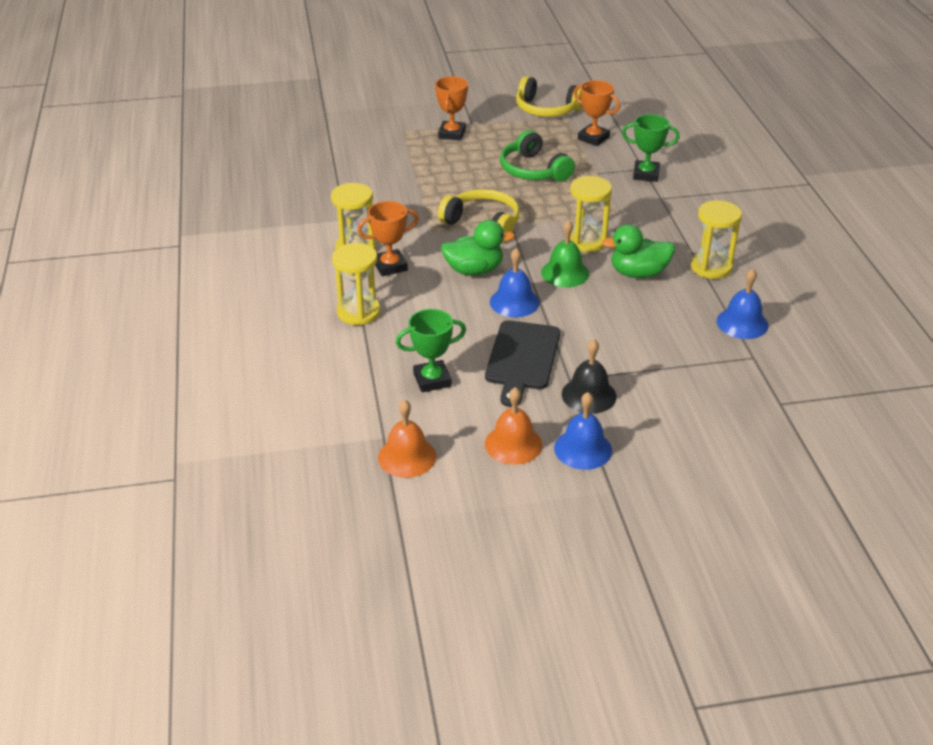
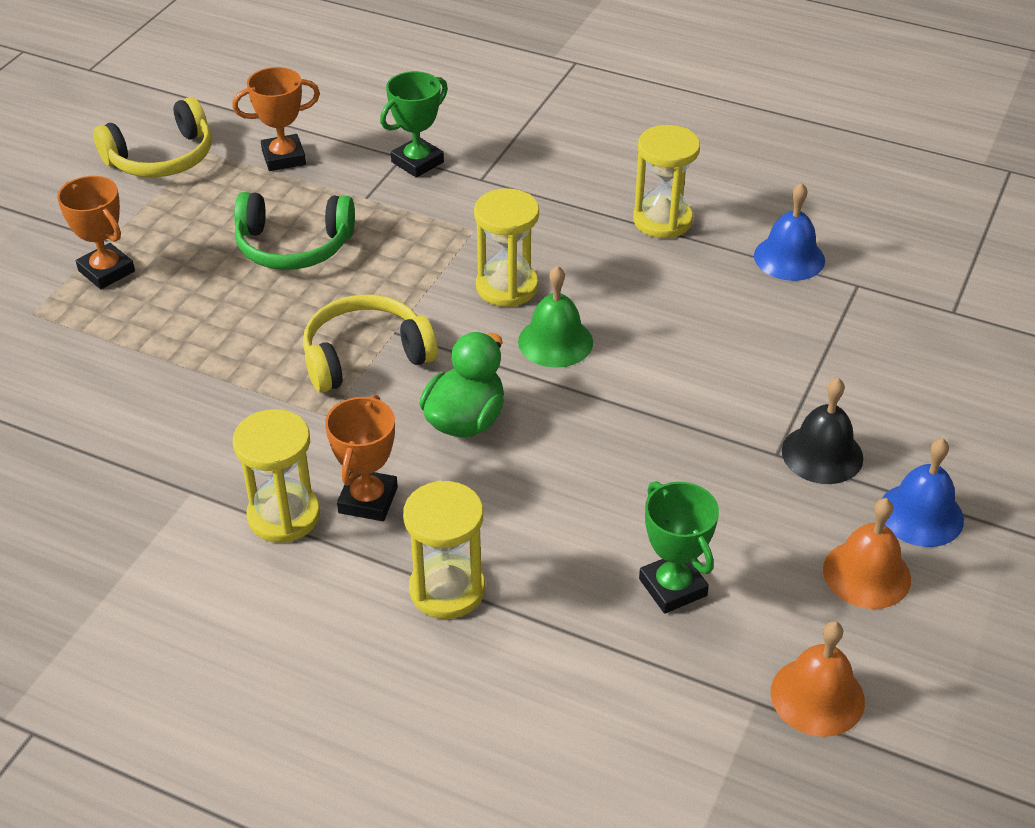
camera: 55 degrees left, 5 degrees up
green trophy [396,309,466,392] -> green trophy turned 45 degrees counterclockwise [639,481,719,614]
black cutting board [485,320,560,407] -> none
blue bell [490,248,540,317] -> none
green duck [602,224,675,278] -> none

